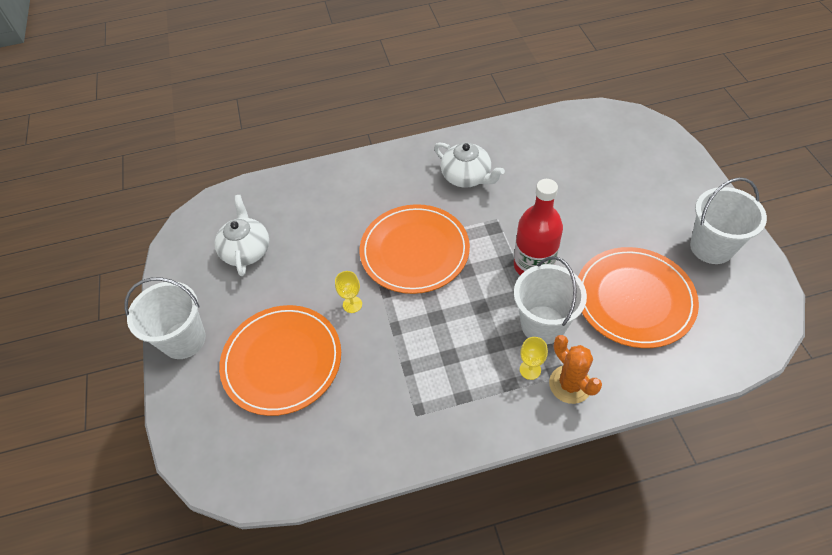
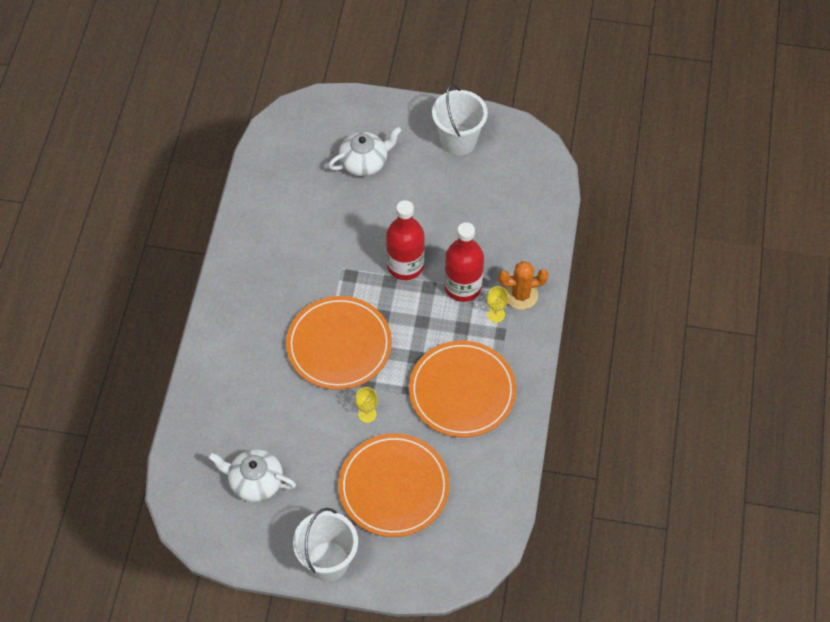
camera: 70 degrees left, 5 degrees up
white teapot [434,143,505,188] -> white teapot moved to [328,127,402,176]
white bucket [514,256,587,344] -> red bottle [444,222,484,302]
orange plate [578,247,699,348] -> orange plate moved to [409,340,516,437]

